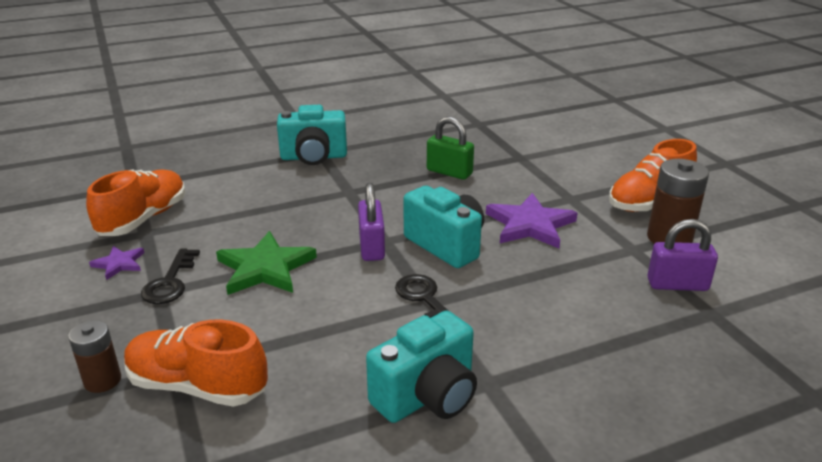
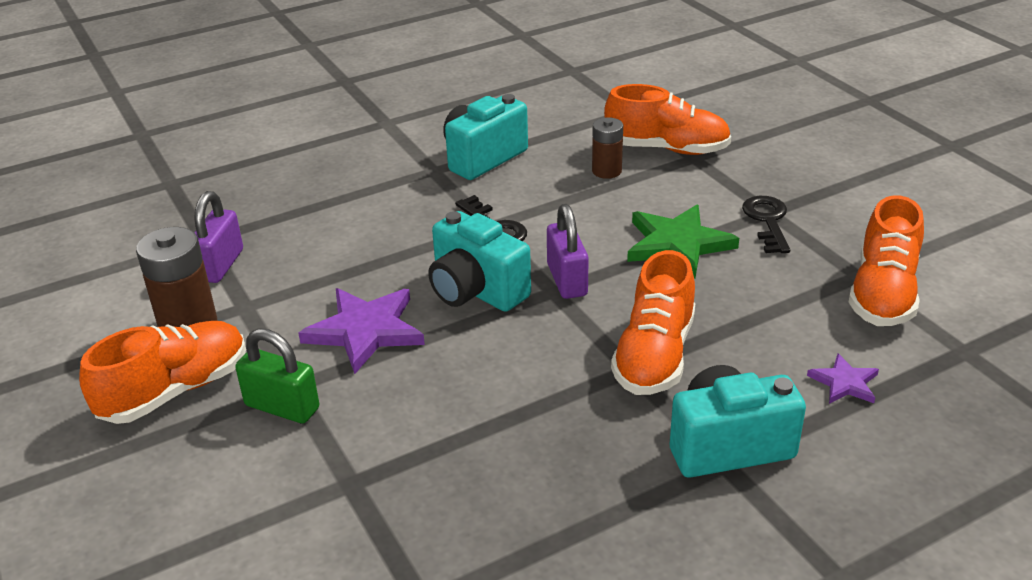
camera: 175 degrees right, 5 degrees up
brown battery [68,320,121,393] -> brown battery moved to [592,117,623,179]
purple star [89,246,144,280] -> purple star moved to [807,353,879,404]
green padlock [427,116,474,180] -> green padlock moved to [235,328,319,423]
purple padlock [647,219,718,291] -> purple padlock turned 75 degrees counterclockwise [194,191,243,283]
none -> orange shoe [611,250,695,395]

